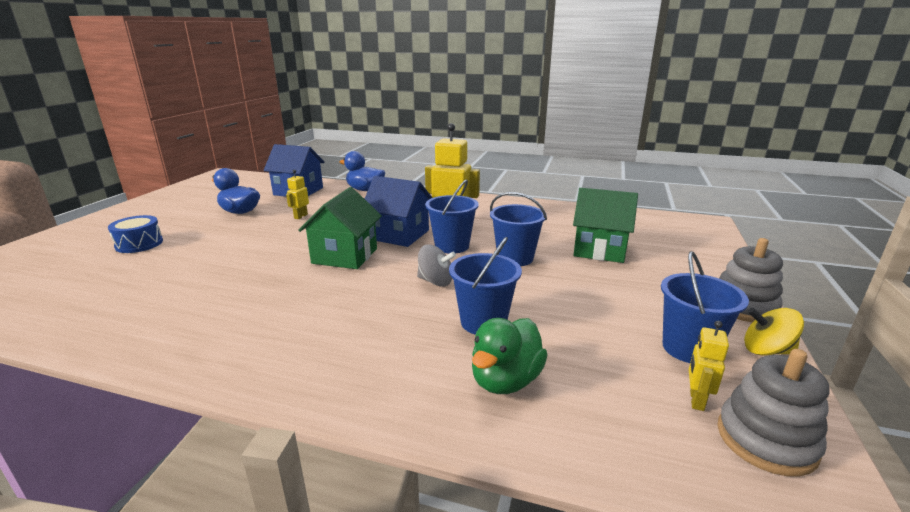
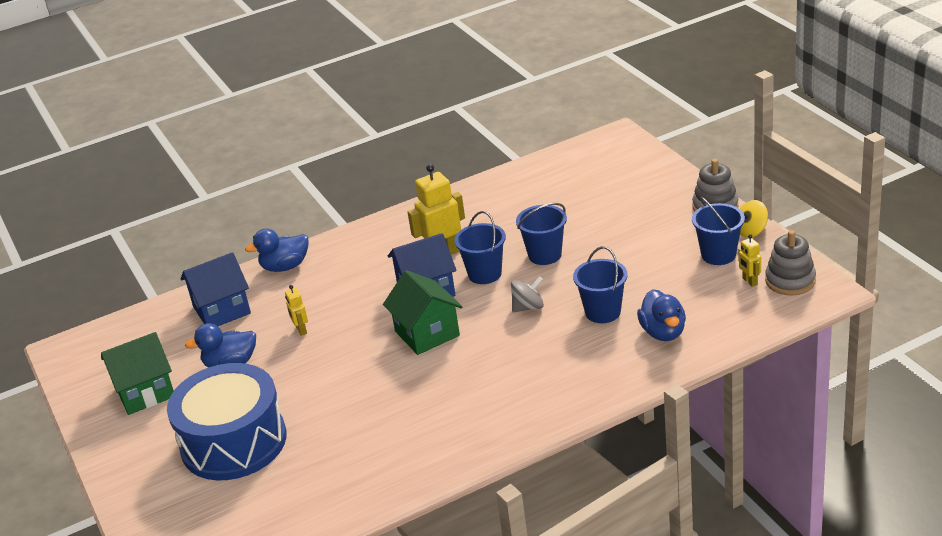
camera: 40 degrees left, 10 degrees up
blue drum [108,215,163,253] -> blue drum [167,363,287,480], size x2.27
green duck [472,318,548,394] -> blue duck [637,289,686,341]
green house [573,188,638,263] -> green house moved to [101,332,174,415]

